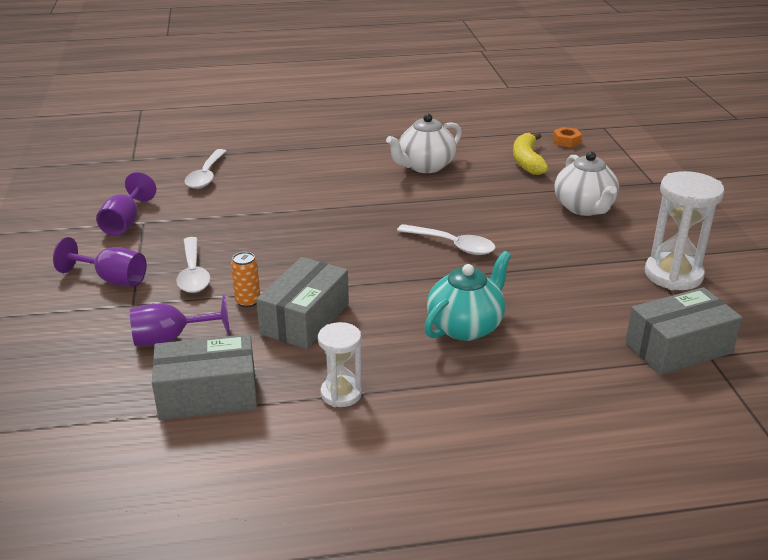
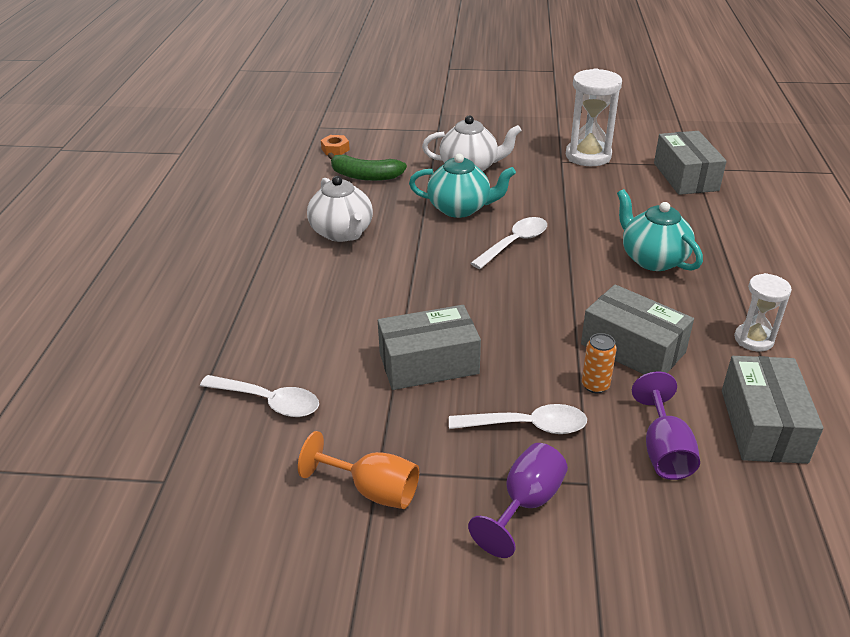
camera: 75 degrees left, 5 degrees up
purple goblet [96,172,156,236] -> orange goblet [298,431,419,509]
yellow banana [513,133,549,175] -> green banana [328,152,407,181]
none -> grey box [378,305,481,390]
none -> turquoise teapot [409,154,516,218]

